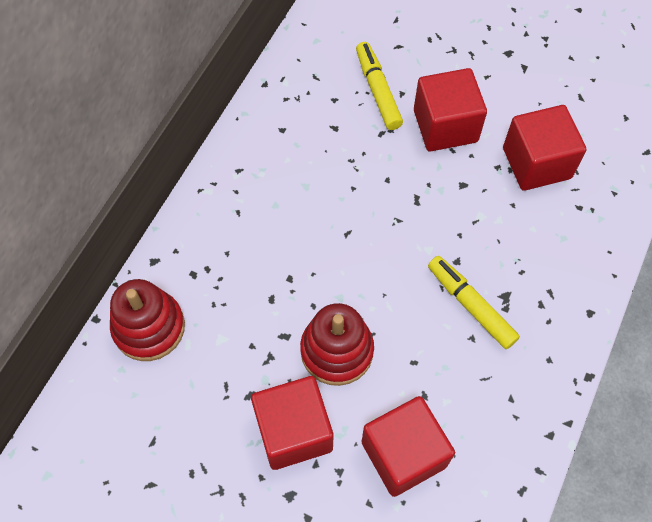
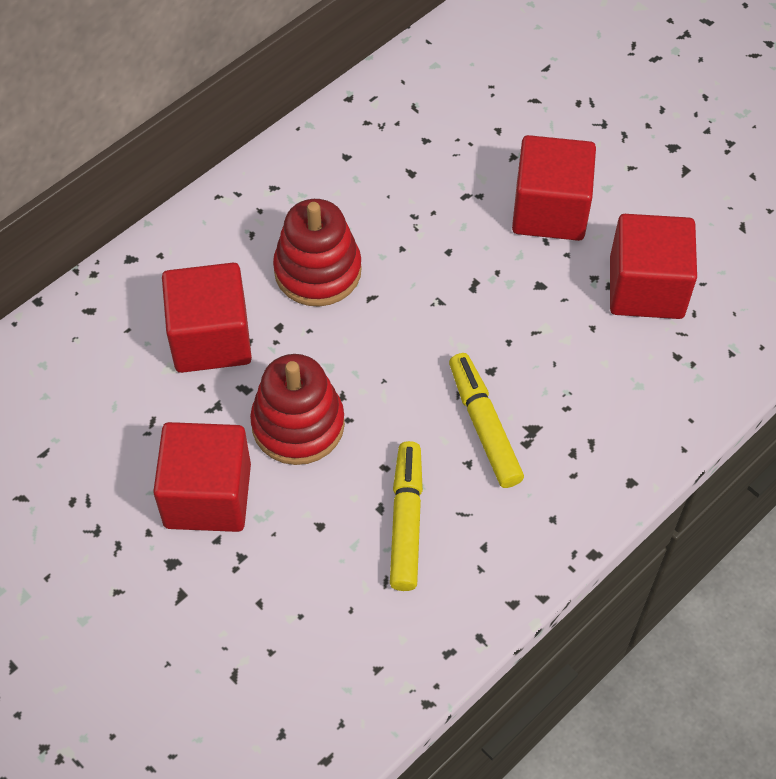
camera: 20 degrees right, 5 degrees down
red stacking toy [110,279,185,361] -> red stacking toy moved to [273,199,362,307]
yellow marker [356,42,403,130] -> yellow marker moved to [390,441,423,591]
red cube [362,396,455,497] -> red cube moved to [162,263,252,373]

